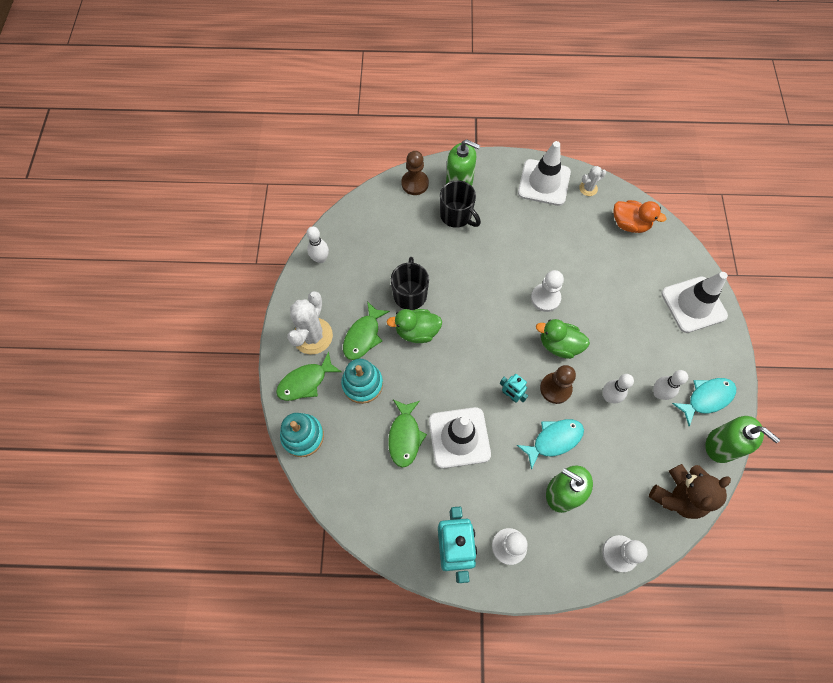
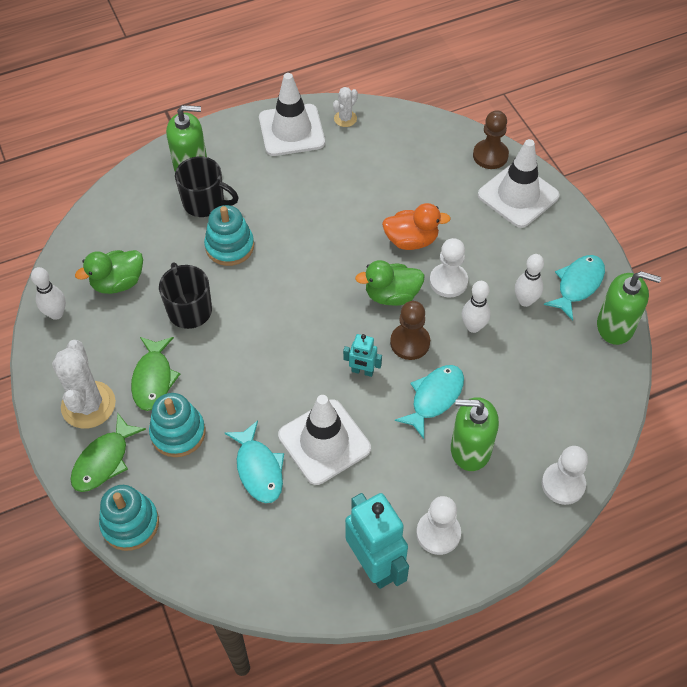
camera: 25 degrees left, 10 degrees down
green duck [387,309,442,343] -> green duck moved to [75,250,143,294]
green fish [388,400,427,468] -> turquoise fish [225,420,284,503]
brown pawn [401,151,429,195] -> brown pawn moved to [473,110,509,169]
white pawn [531,270,564,312] -> white pawn moved to [430,238,468,297]
orange duck [613,200,667,233] -> orange duck moved to [382,203,451,250]
brown teddy bear [649,464,731,519] -> none
none -> turquoise stacking toy [204,205,254,266]

